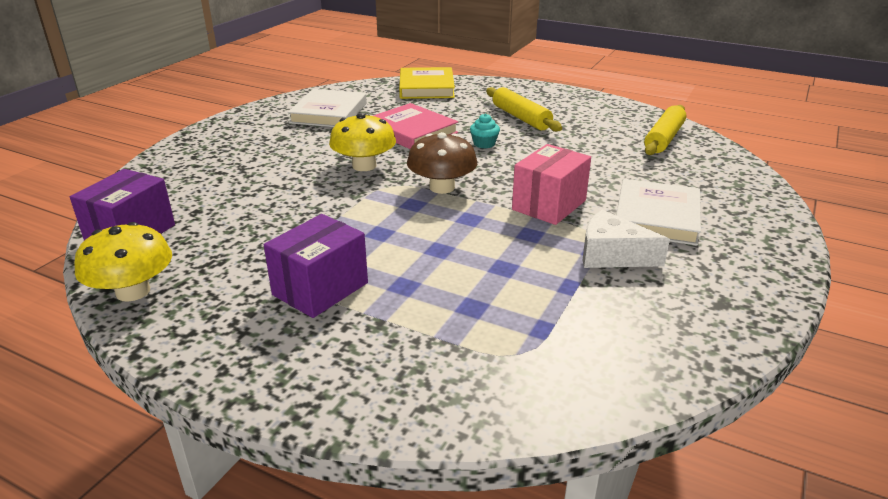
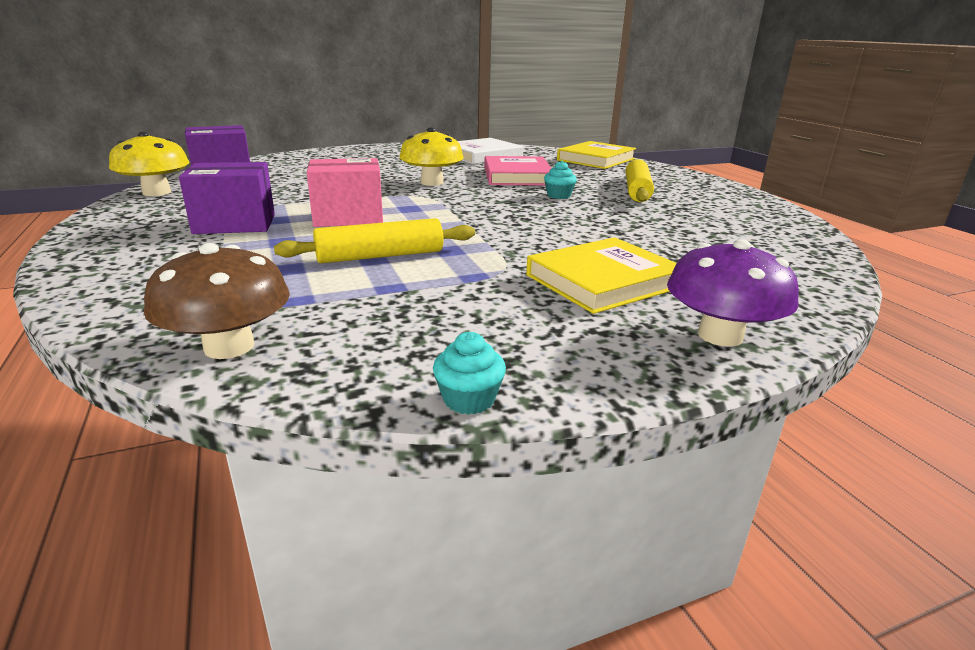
camera: 40 degrees right, 5 degrees down
brown mushroom [407,132,477,194] -> brown mushroom moved to [144,243,290,359]
pink box [512,144,591,225] -> pink box moved to [307,158,383,227]
white cheese [583,210,670,268] -> none
white book [616,179,701,246] -> yellow book [526,237,677,314]
yellow rolling pin [644,105,686,155] -> yellow rolling pin moved to [274,218,475,264]
none -> turquoise cupcake [433,332,506,415]
none -> purple mushroom [667,239,799,347]

